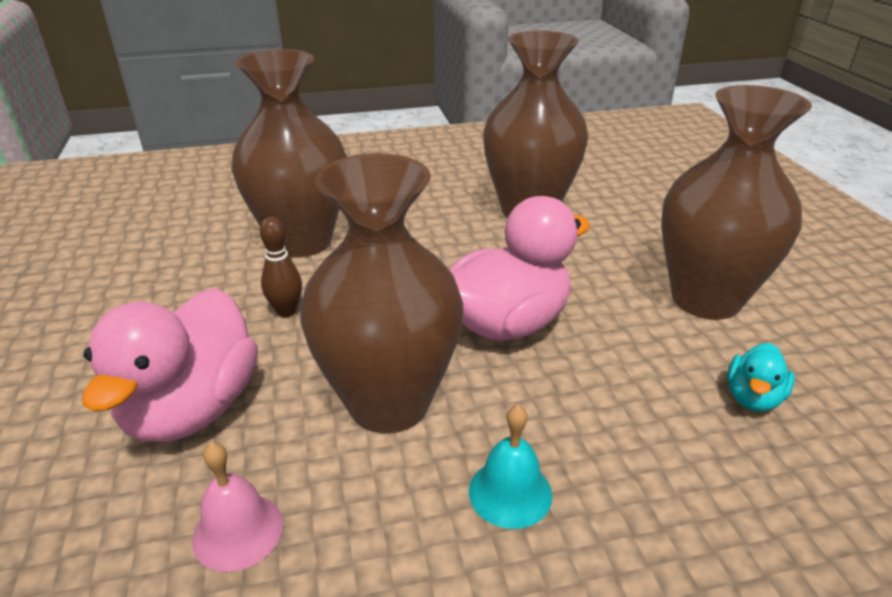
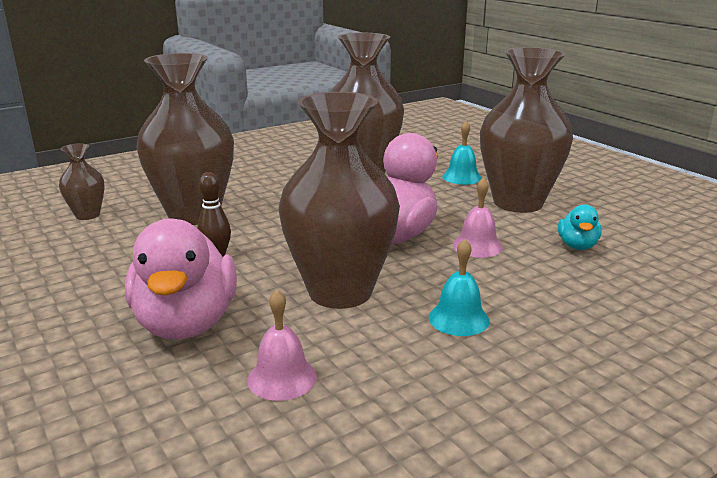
camera: 20 degrees left, 10 degrees down
none -> brown vase [59,143,105,220]
none -> turquoise bell [442,121,482,185]
none -> pink bell [453,177,503,258]

